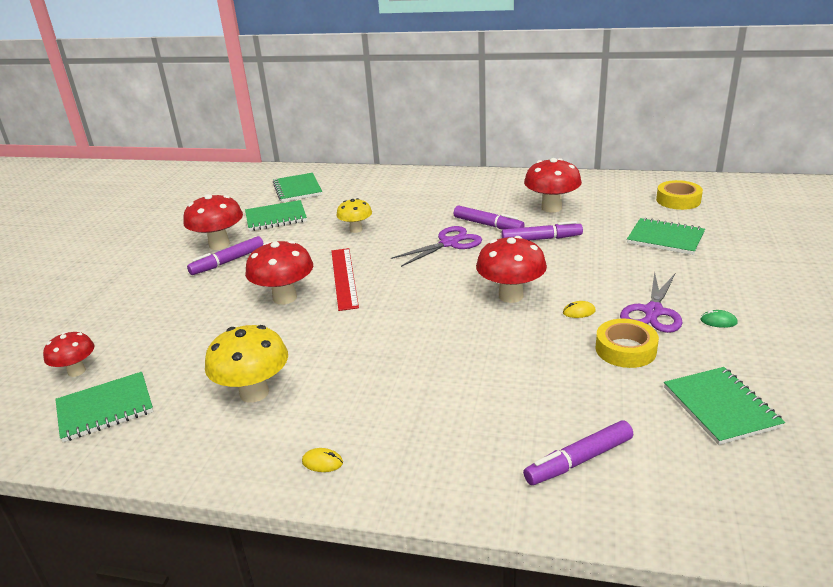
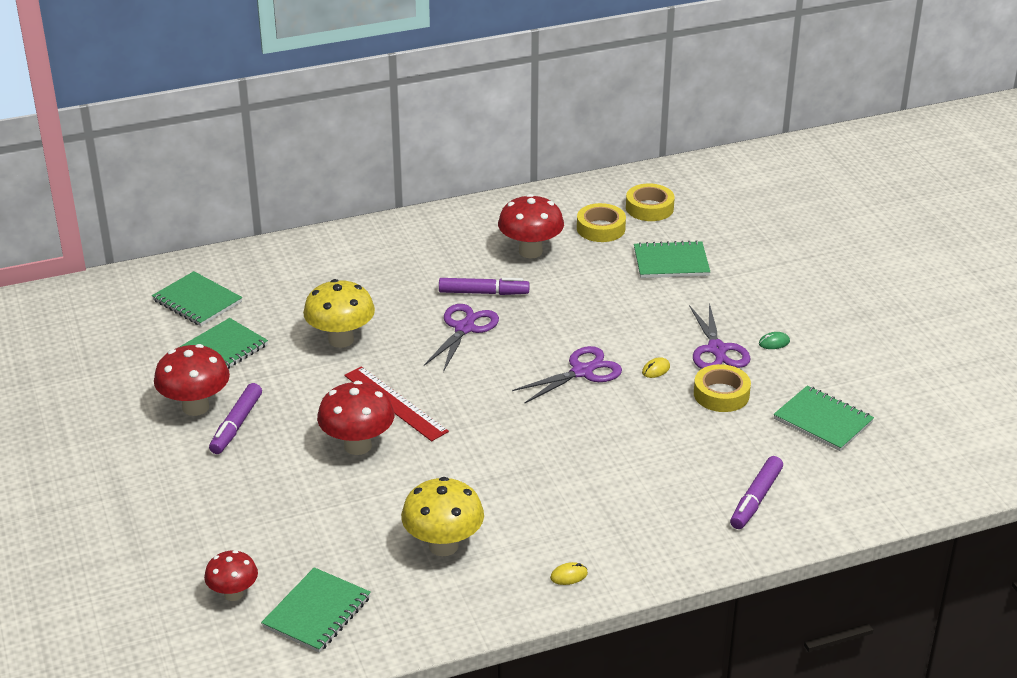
camera: 35 degrees left, 5 degrees up
yellow mushroom [336,198,372,233] -> yellow mushroom [303,279,375,348], size x1.60
red mushroom [476,236,547,303] -> purple scissors [512,346,622,404]
purple marker [501,221,583,240] -> none
none -> yellow tape [577,203,626,242]

